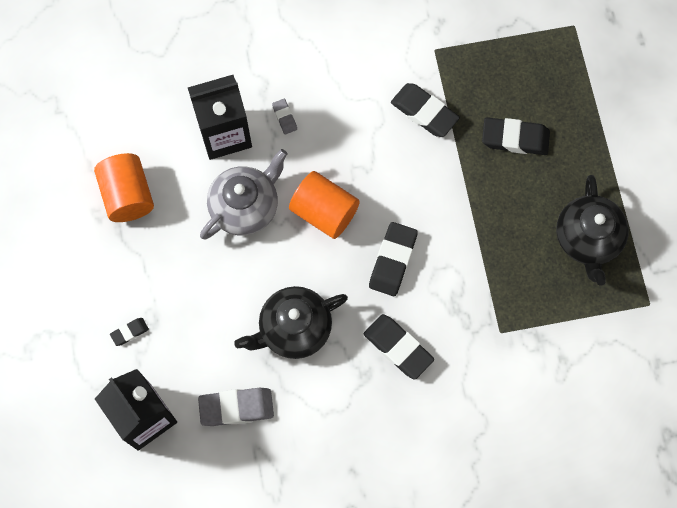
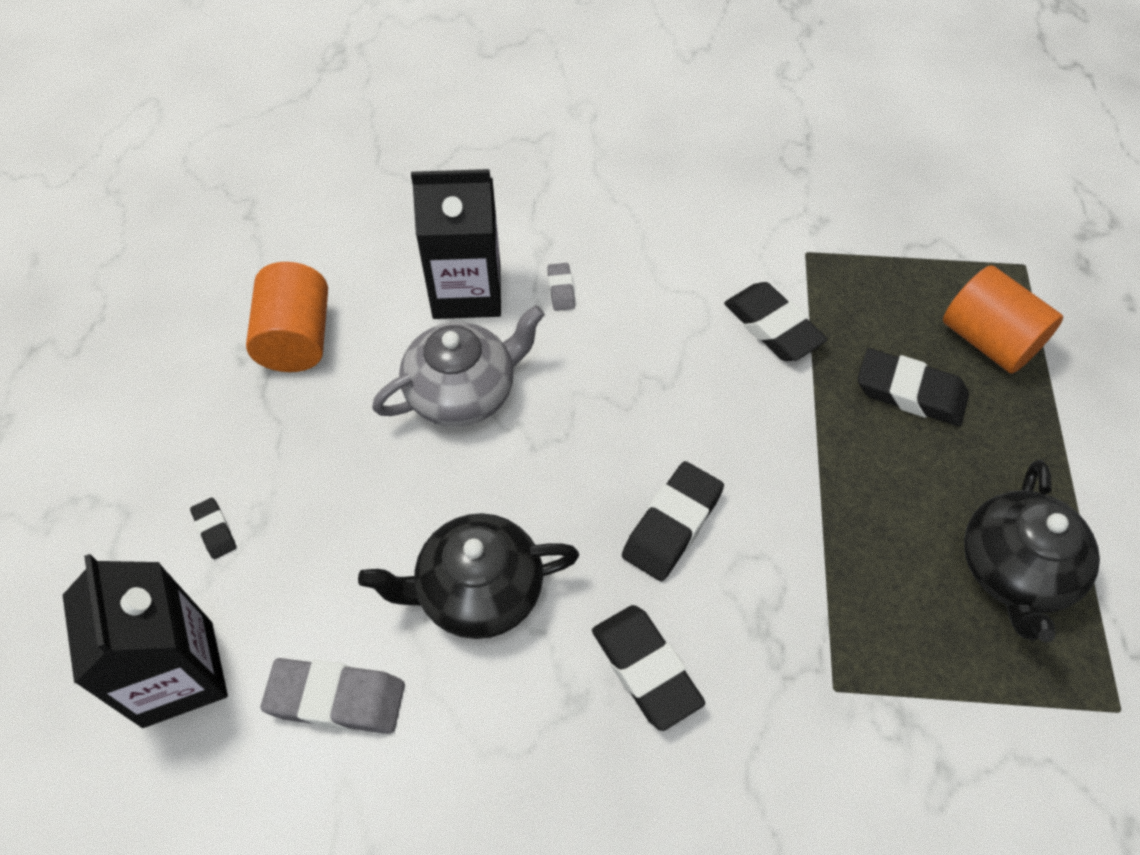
camera: 15 degrees right, 15 degrees down
black eraser [110,318,149,346] -> black eraser turned 75 degrees clockwise [190,498,236,559]
orange cylinder [289,171,360,239] -> orange cylinder moved to [943,265,1063,374]

